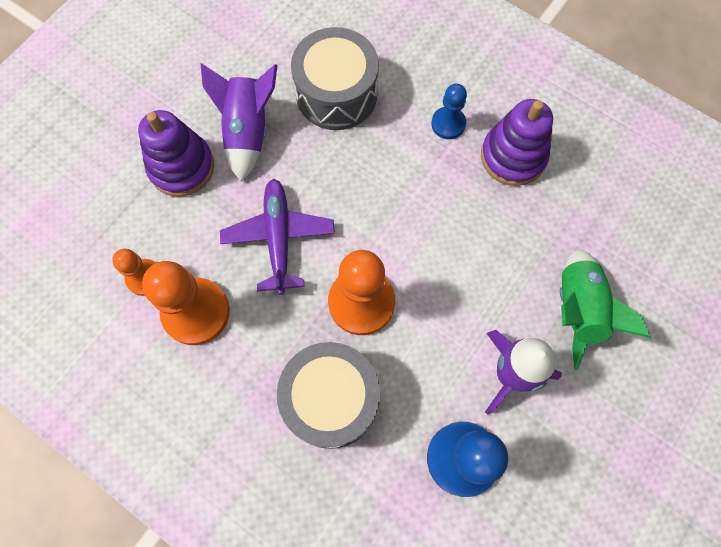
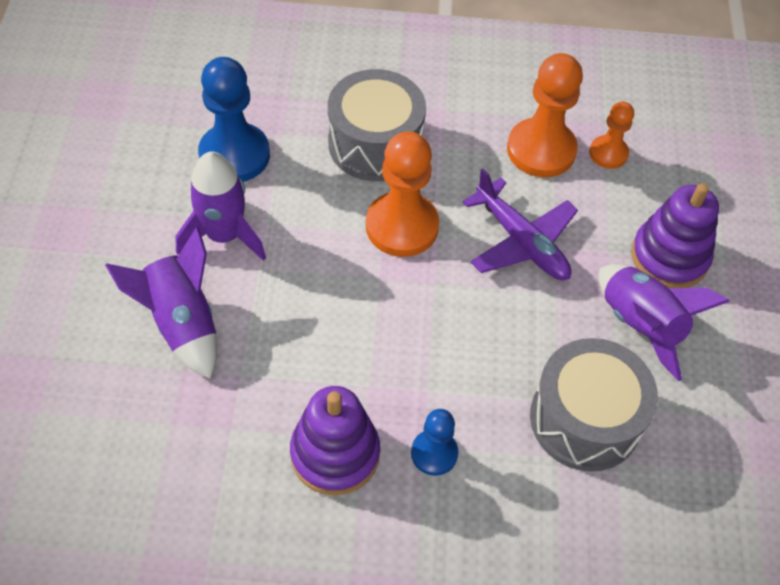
camera: 145 degrees right, 15 degrees down
green rocket [560,249,651,370] -> purple rocket [105,227,217,379]

